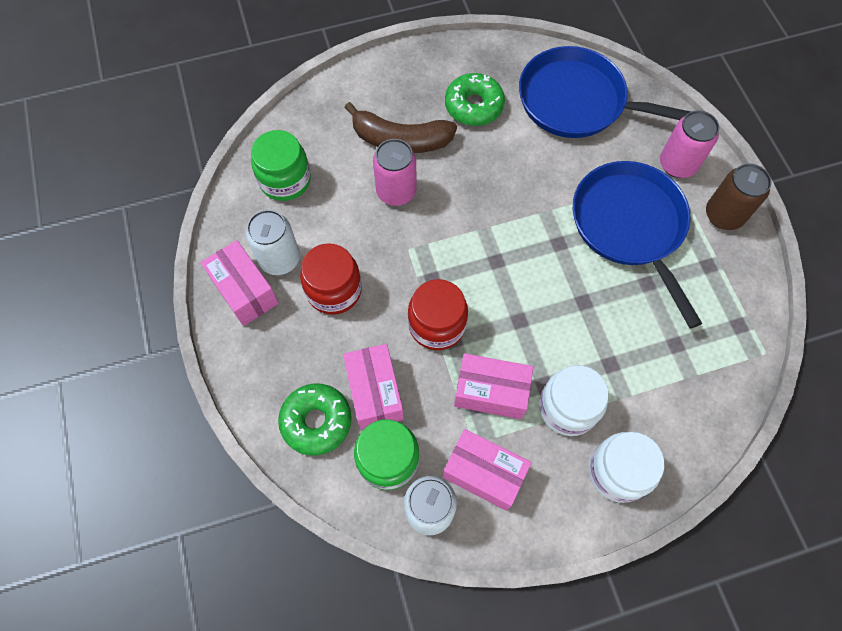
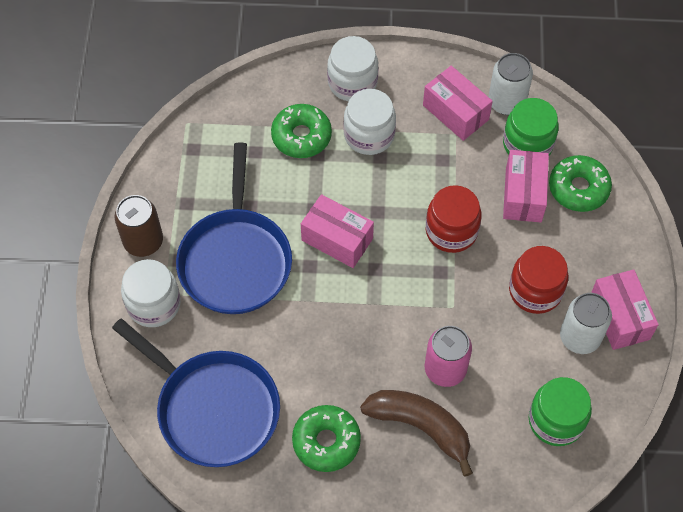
camera: 160 degrees left, 5 degrees down
pink box [454,353,533,419] -> pink box moved to [301,194,374,268]
pink can [660,110,720,178] -> white jar [121,259,181,327]
none -> green donut [271,104,332,158]

